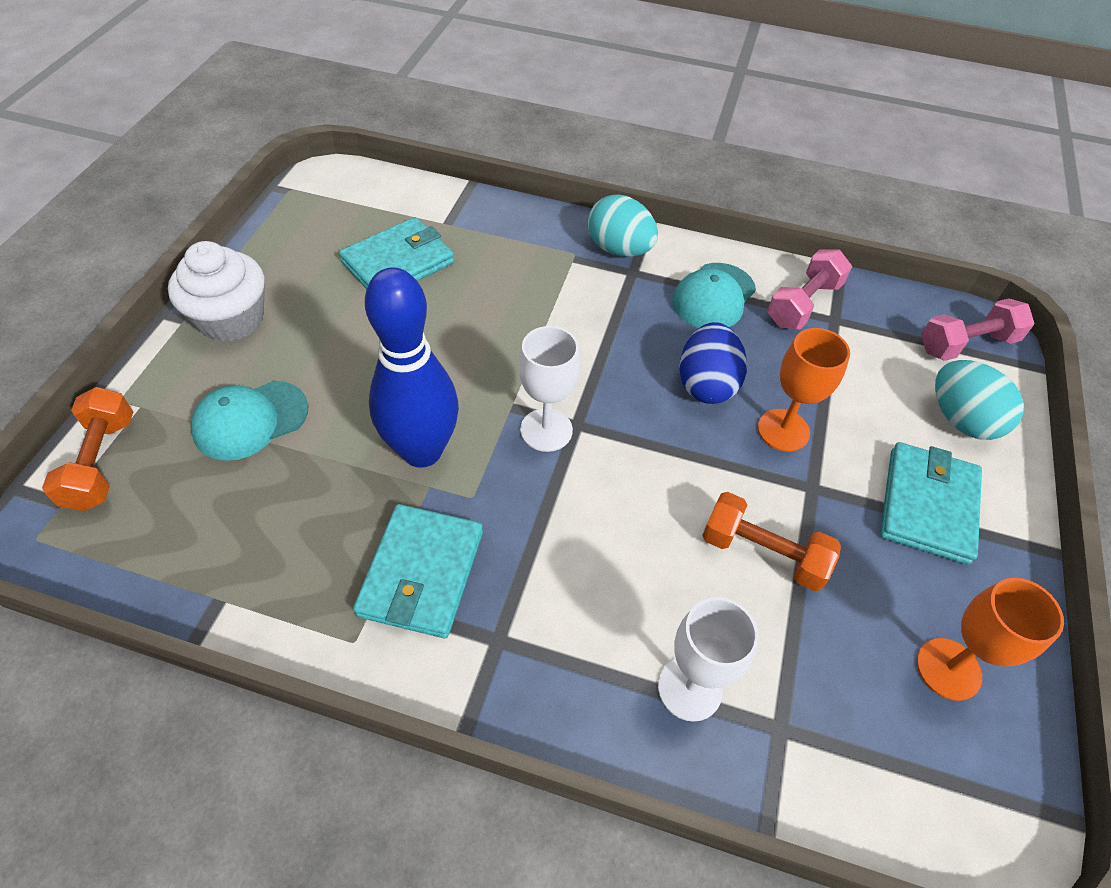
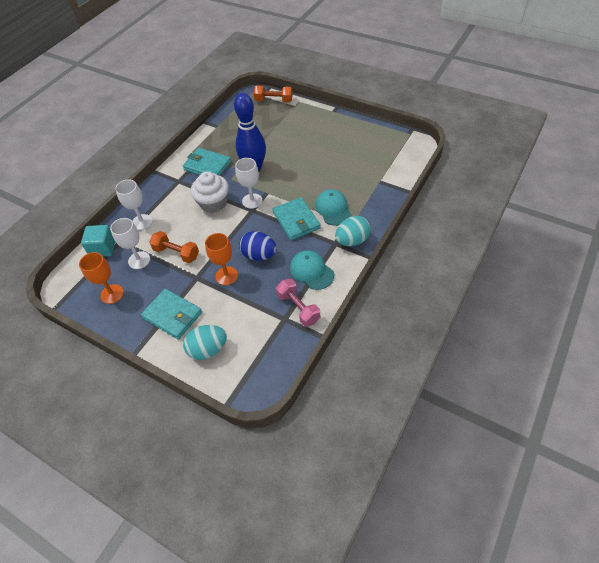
camera: 110 degrees right, 0 degrees up
white cupcake [168,241,265,342] -> white cupcake moved to [191,171,229,213]
turquoise cap [191,381,309,461] -> turquoise cap moved to [315,189,352,226]
turquoise wallet [339,217,454,289] -> turquoise wallet moved to [273,197,321,240]
orange dumbbell [702,492,841,591] -> orange dumbbell turned 75 degrees clockwise [149,231,199,263]
pink dumbbell [921,298,1035,361] -> none
none -> turquoise cube [81,225,115,257]
none -> white goblet [110,218,150,269]

